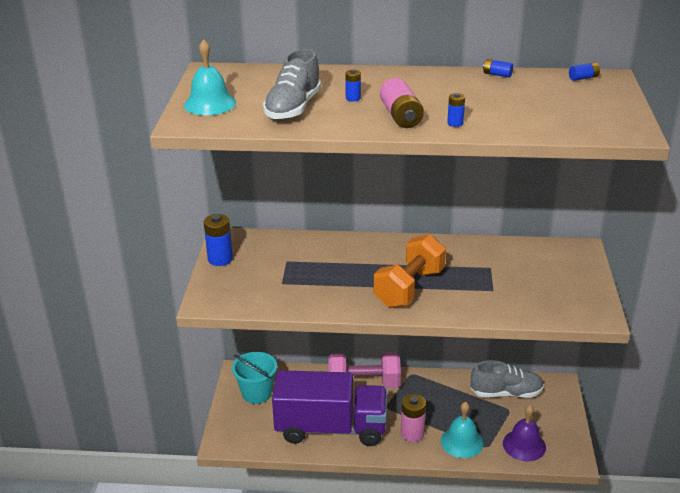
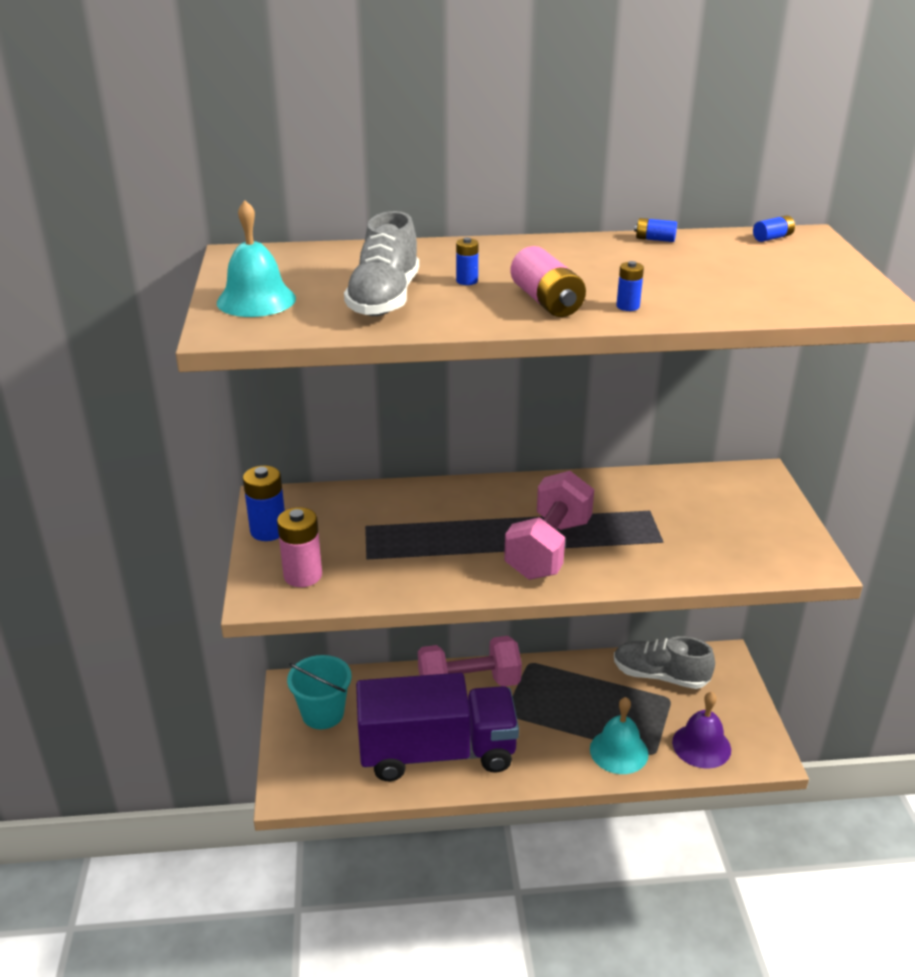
camera: 10 degrees left, 0 degrees up
orange dumbbell [374,234,446,308] -> pink dumbbell [504,471,594,580]
pink battery [401,394,426,442] -> pink battery moved to [277,507,322,587]
grey shoe [471,360,544,398] -> grey shoe turned 150 degrees counterclockwise [614,636,715,689]

